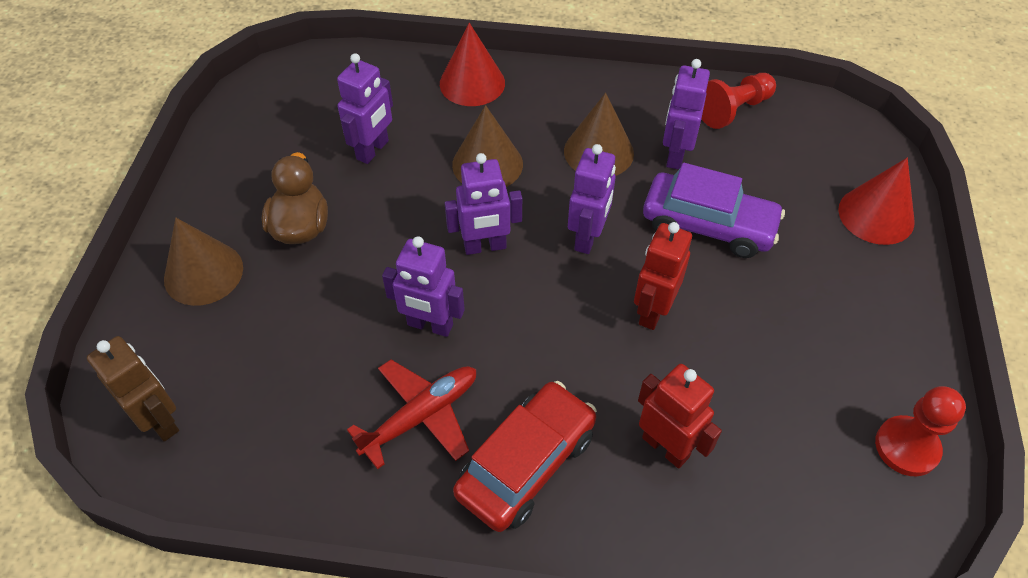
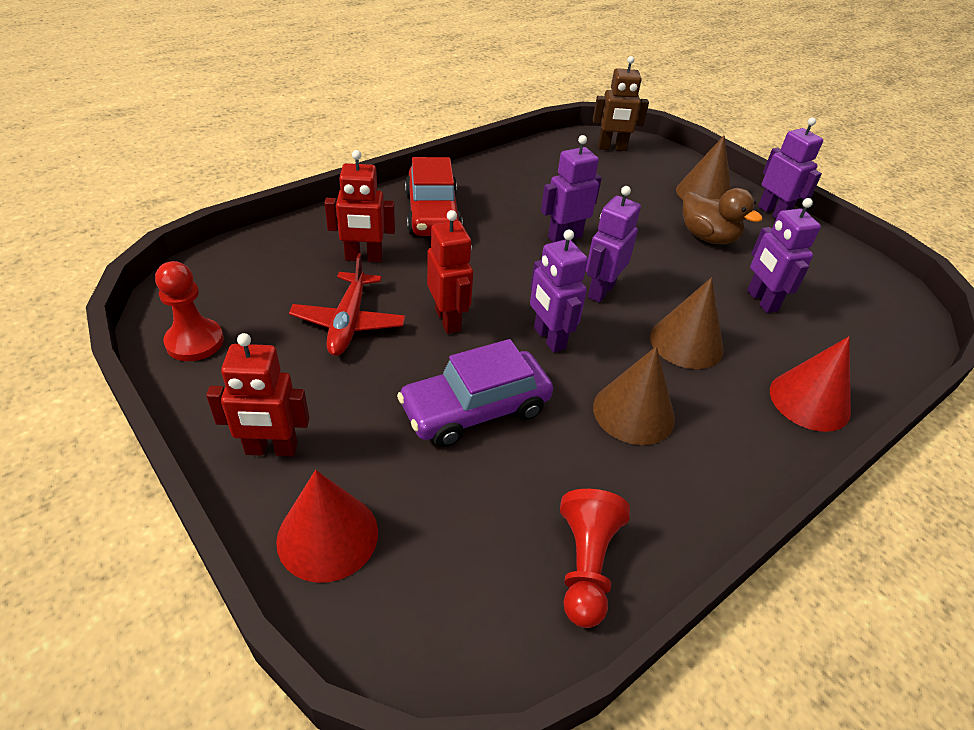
camera: 130 degrees right, 10 degrees down
red plane [347,359,476,469] -> red plane moved to [289,253,405,356]
purple robot [663,59,710,170] -> purple robot moved to [758,117,823,218]
none -> red robot [206,333,309,456]

